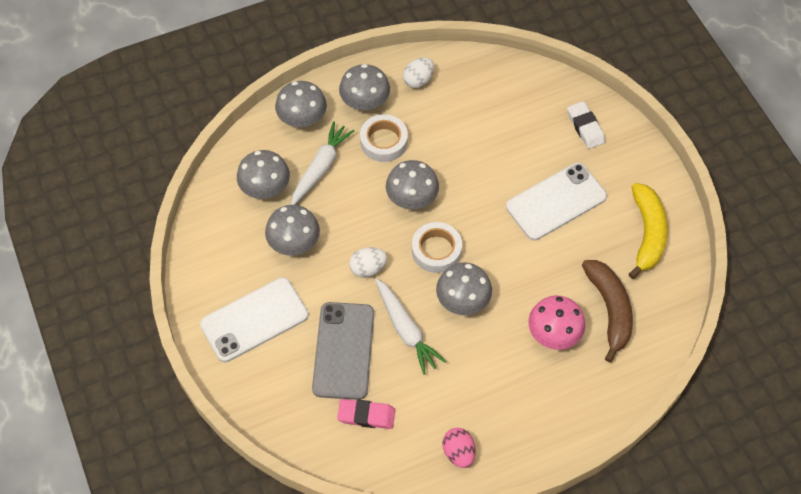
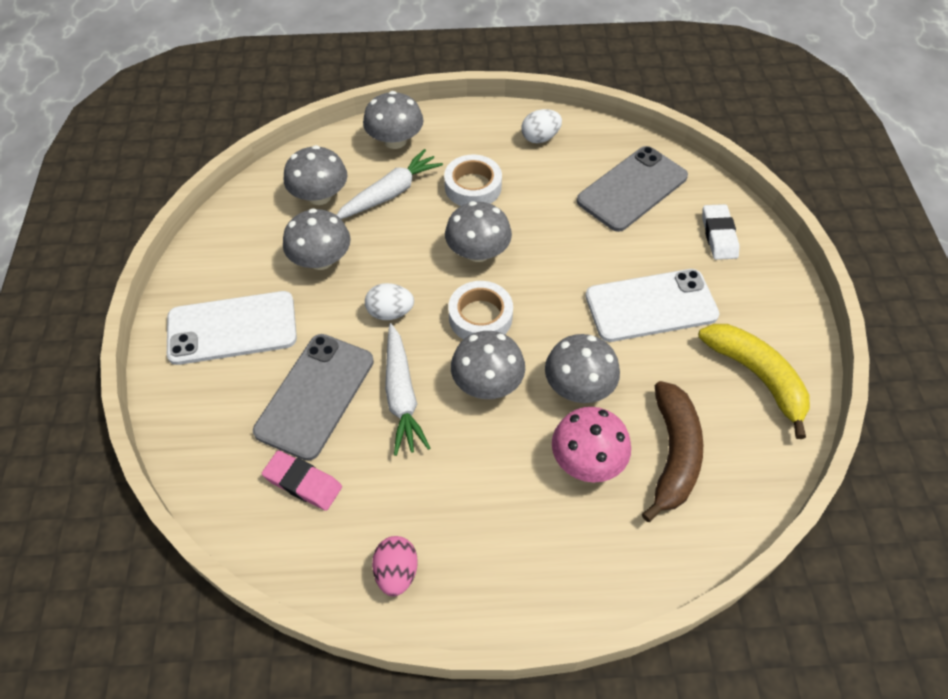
camera: 20 degrees right, 5 degrees down
grey mushroom [339,64,390,110] -> grey mushroom moved to [545,334,620,403]
yellow banana [629,183,668,279] -> yellow banana turned 60 degrees counterclockwise [698,324,810,439]
none -> grey phone [577,146,688,232]

